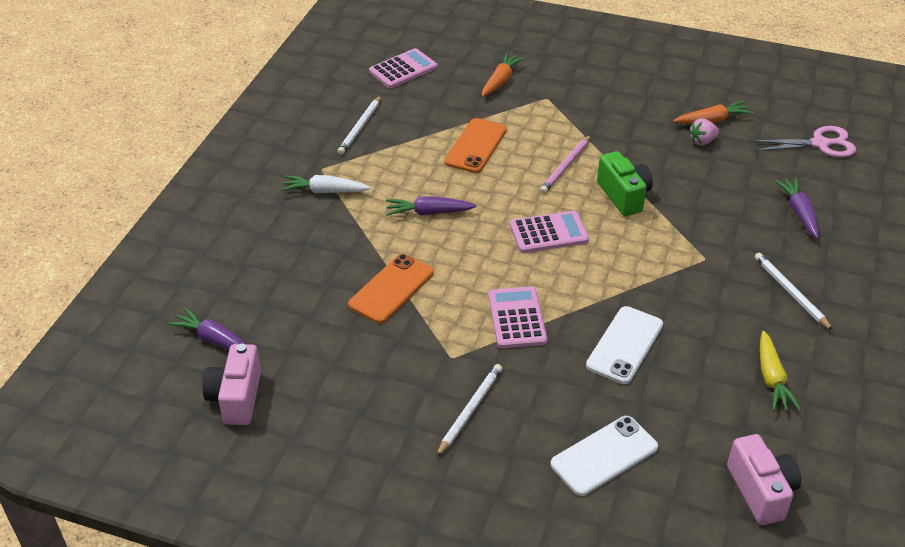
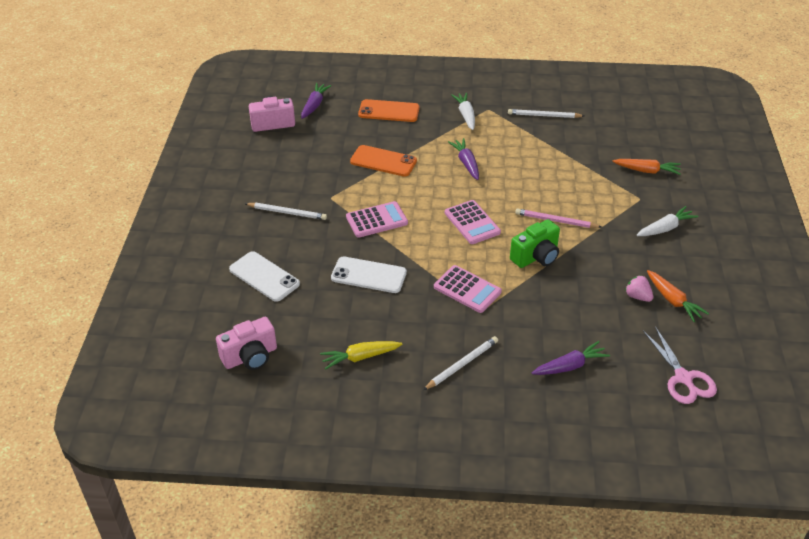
camera: 75 degrees right, 0 degrees up
pink calculator [369,48,438,88] -> pink calculator moved to [434,265,502,313]
orange phone [444,118,507,173] -> orange phone moved to [358,99,420,122]
none -> white carrot [637,206,699,236]

